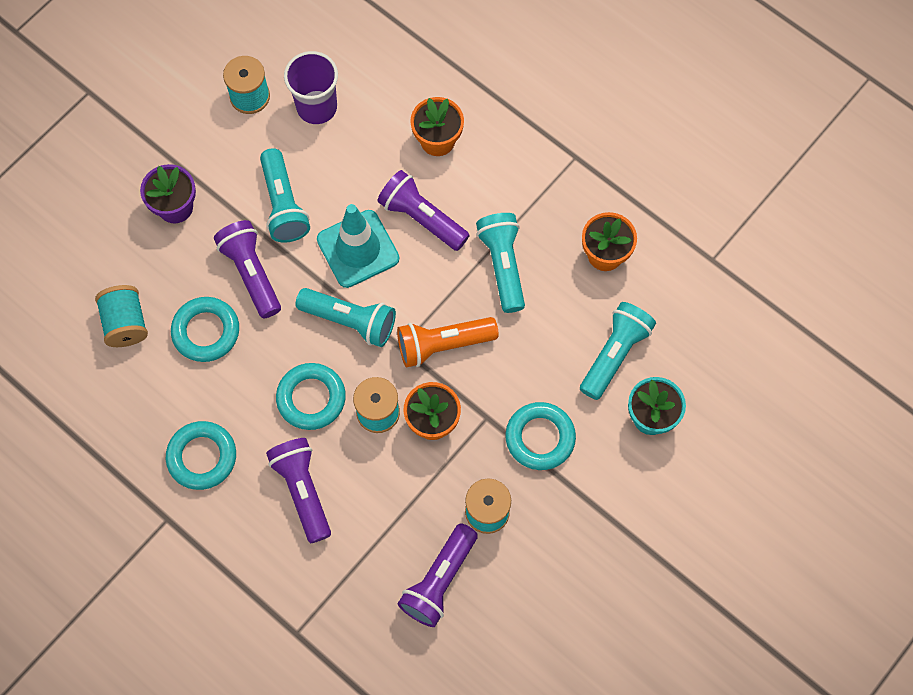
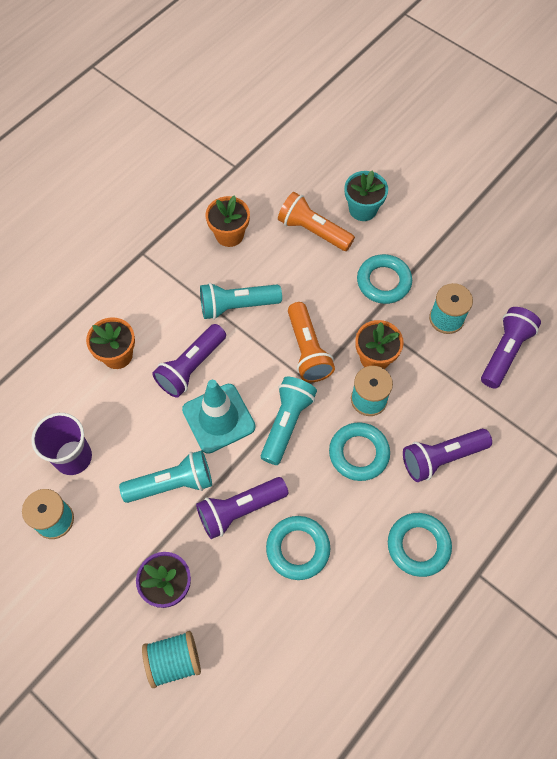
camera: 90 degrees left, 5 degrees down
turquoise spool [95,285,148,347] -> turquoise spool moved to [142,631,201,688]
purple flashlight [398,523,478,627] -> purple flashlight turned 90 degrees counterclockwise [481,307,541,389]
turquoise flashlight [580,302,656,400] -> orange flashlight [278,192,355,251]

